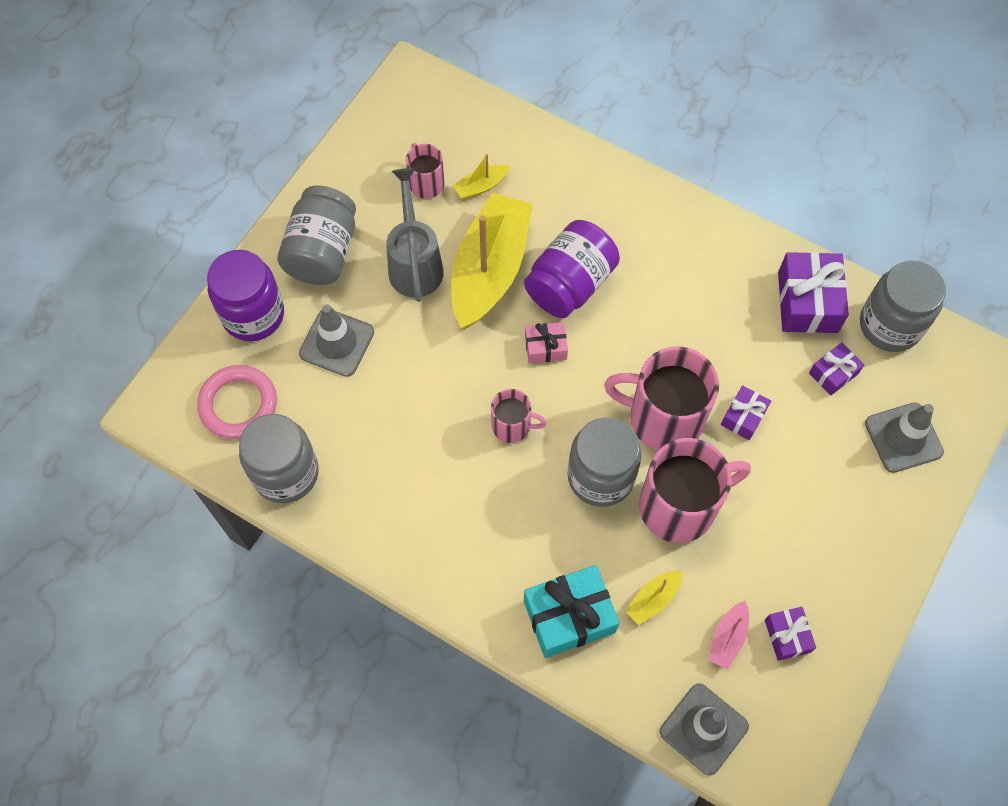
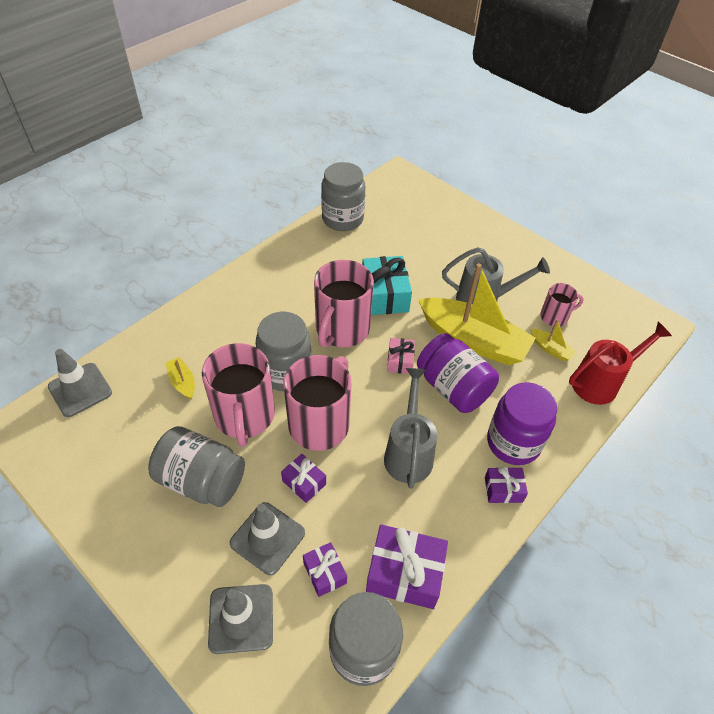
camera: 100 degrees right, 15 degrees down
pink ring [197,365,277,439] -> none
purple jar [207,250,284,341] -> purple jar moved to [487,382,557,465]
grey jar [278,186,356,285] -> grey jar moved to [148,426,245,507]
grey traffic cone [299,305,374,377] -> grey traffic cone moved to [230,502,305,575]
yellow boat [453,154,510,199] -> yellow boat turned 150 degrees clockwise [530,319,576,361]
pink mug [491,389,547,443] -> pink mug [314,260,374,348], size x1.91
turquoise gift [524,565,619,658] -> turquoise gift moved to [362,256,412,315]
pink boat [709,601,749,669] -> none
purple gift [765,607,816,661] -> purple gift moved to [485,466,528,503]
none -> grey watering can [384,368,437,489]
none -> red watering can [569,322,672,405]

